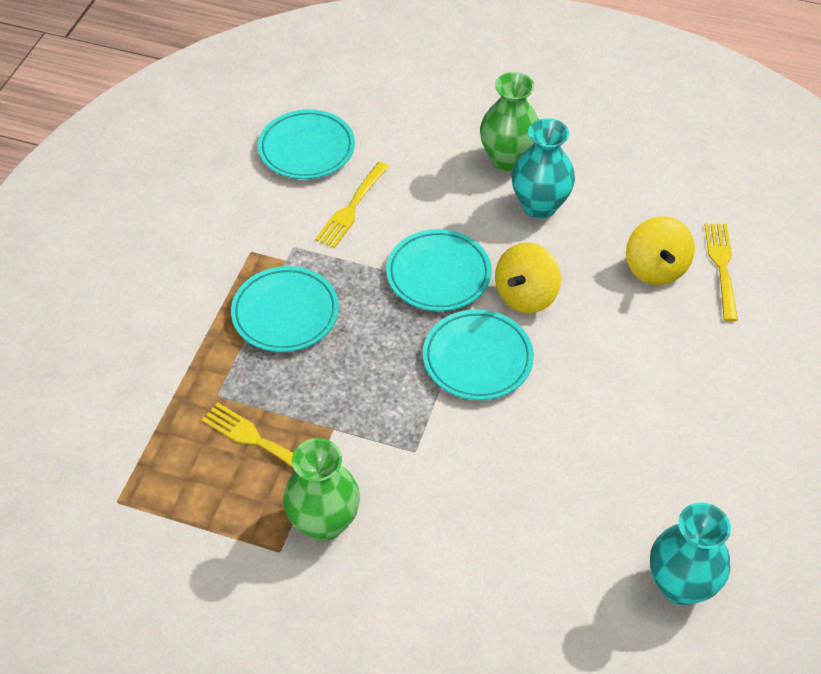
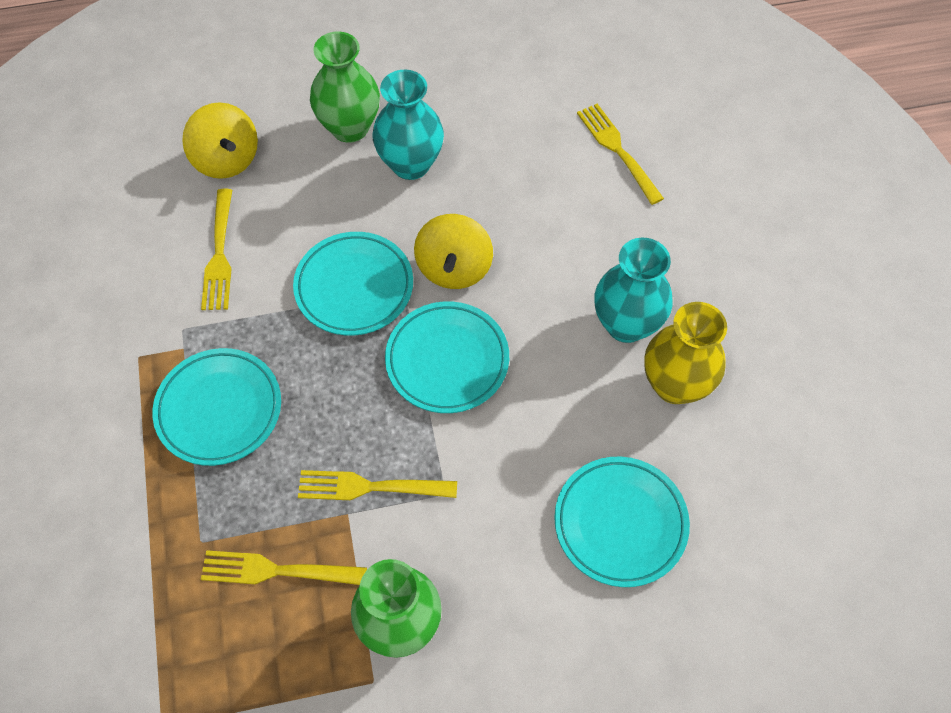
camera: 30 degrees left, 10 degrees up
turquoise plate [258,109,355,179] -> turquoise plate moved to [554,457,690,587]
yellow spinning top [626,216,695,285] -> yellow spinning top moved to [182,102,258,179]
turquoise vase [650,502,731,605] -> turquoise vase moved to [594,238,673,343]
none -> yellow fork [298,470,457,500]
none -> yellow vase [644,302,727,404]

